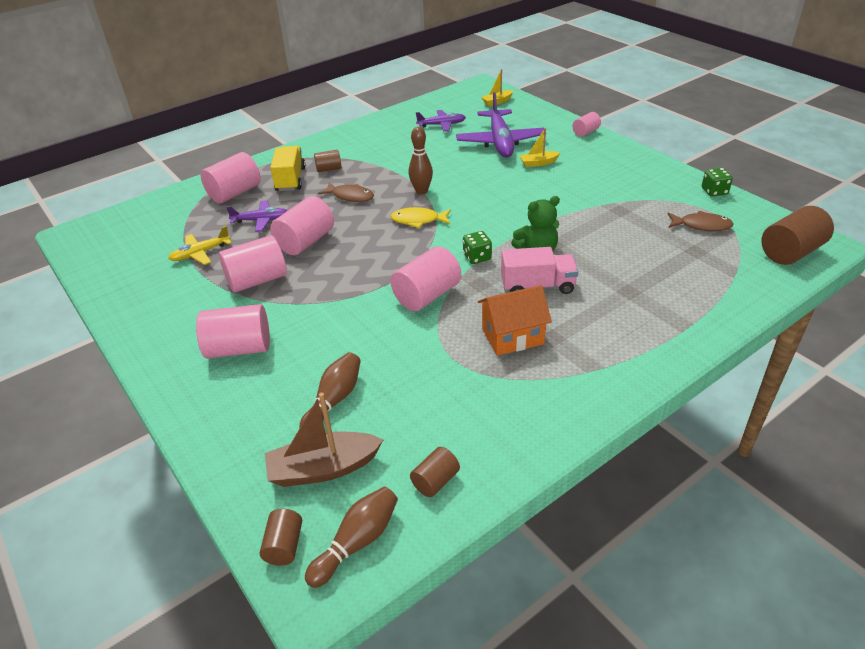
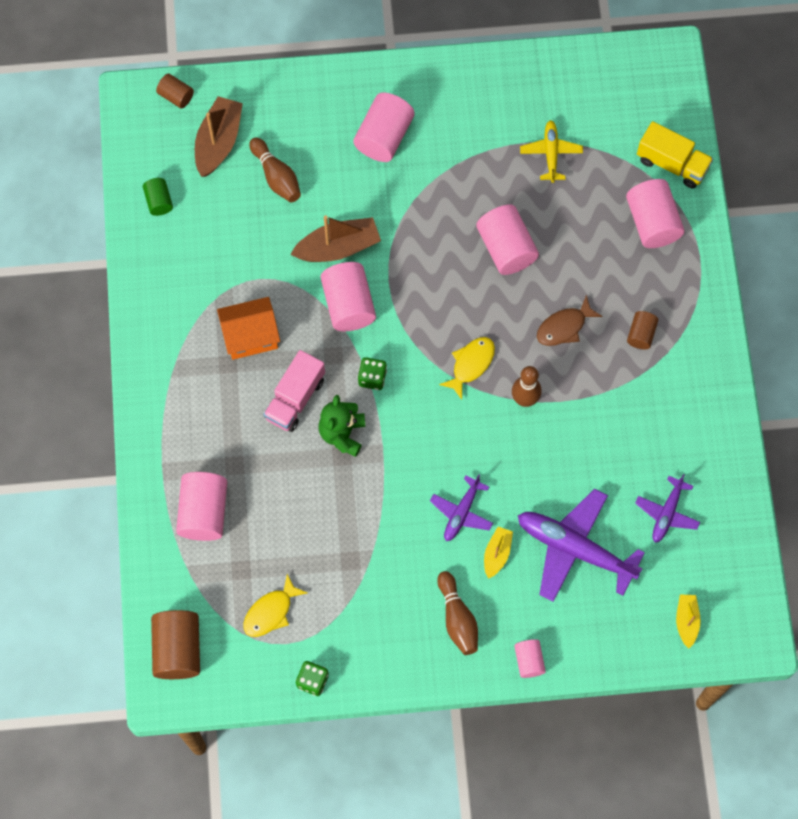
camera: 120 degrees right, 30 degrees up
pink cylinder [219,235,287,293] -> pink cylinder moved to [176,472,227,541]
purple plane [226,200,288,232] -> purple plane moved to [430,474,493,541]
yellow truck [270,146,306,191] -> yellow truck moved to [637,121,713,189]
brown bowling pin [305,487,398,588] -> brown bowling pin moved to [437,571,478,655]
brown cylinder [410,447,460,497] -> green cylinder [143,178,173,216]
orange house [478,285,552,356] -> orange house turned 60 degrees clockwise [217,297,280,360]
brown fish [668,211,734,231] -> yellow fish [243,574,307,637]
none -> brown boat [290,216,381,262]

